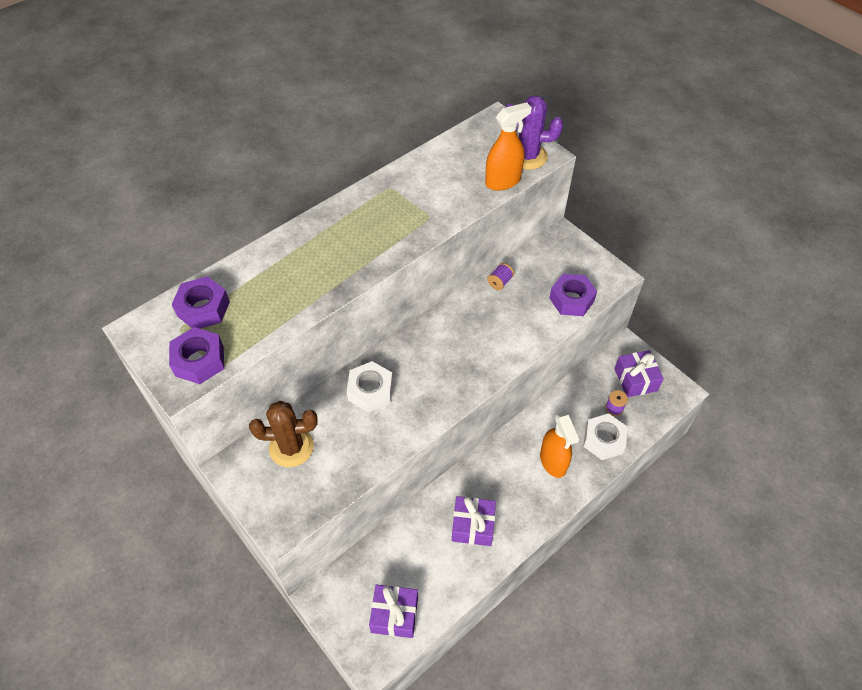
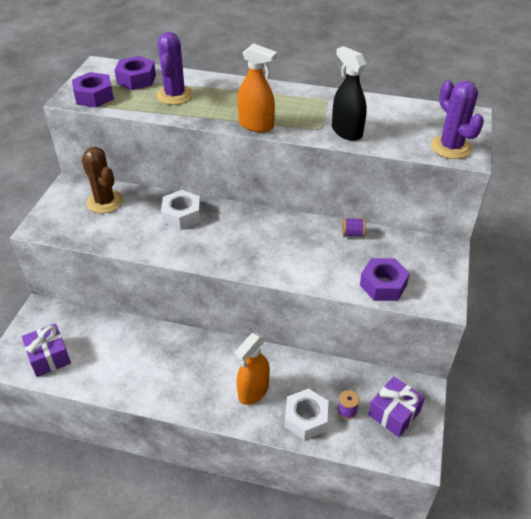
camera: 55 degrees right, 10 degrees down
purple gift [452,496,496,546] -> none
orange spray bottle [485,102,532,191] -> orange spray bottle moved to [238,43,277,132]
none -> purple cactus [157,32,193,105]
none -> black spray bottle [332,46,367,141]

